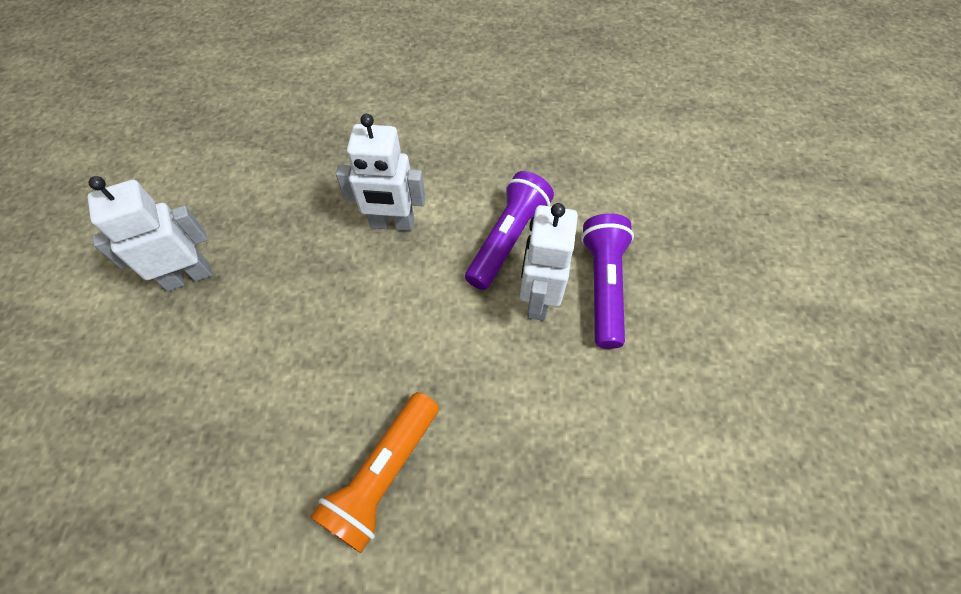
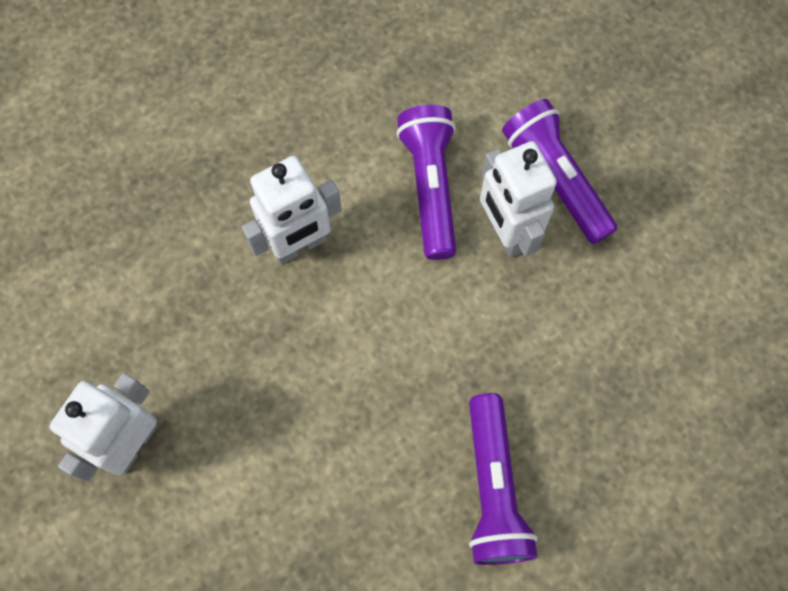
camera: 35 degrees left, 10 degrees up
orange flashlight [310,392,439,553] -> purple flashlight [469,393,538,565]

